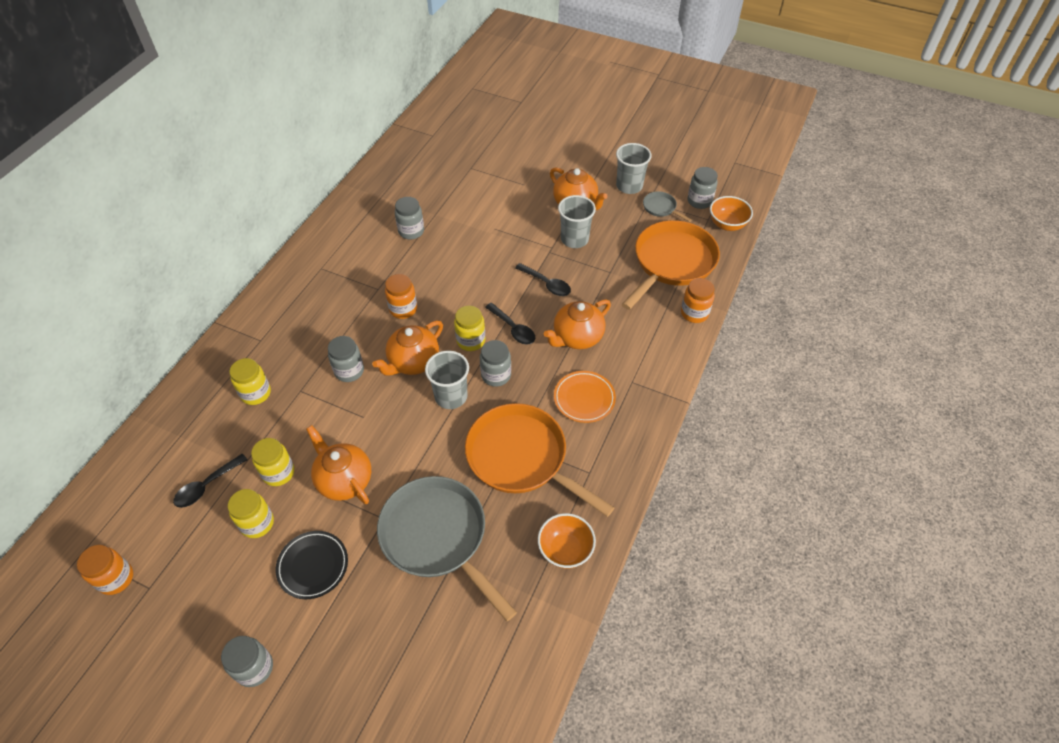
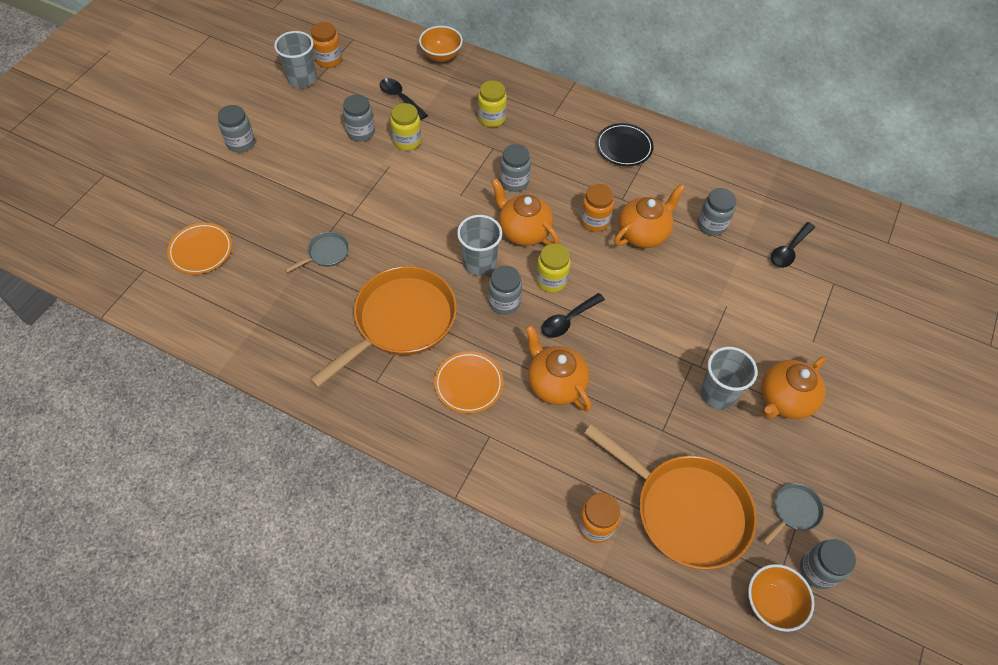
camera: 90 degrees right, 5 degrees up
yellow jar [228,489,274,538] -> grey jar [343,94,375,141]
black plate [276,531,348,599] -> black plate moved to [596,123,654,166]
orange teapot [306,425,371,504] -> orange teapot moved to [614,184,685,248]
grey pan [377,476,517,621] -> grey pan [285,232,349,273], size x0.42
black spoon [515,263,571,296] -> black spoon moved to [771,222,815,268]
orange bowl [538,513,596,569] -> orange bowl moved to [419,26,463,62]
grey cup [616,143,652,194] -> grey cup moved to [274,31,317,88]
none -> orange plate [167,223,232,274]

